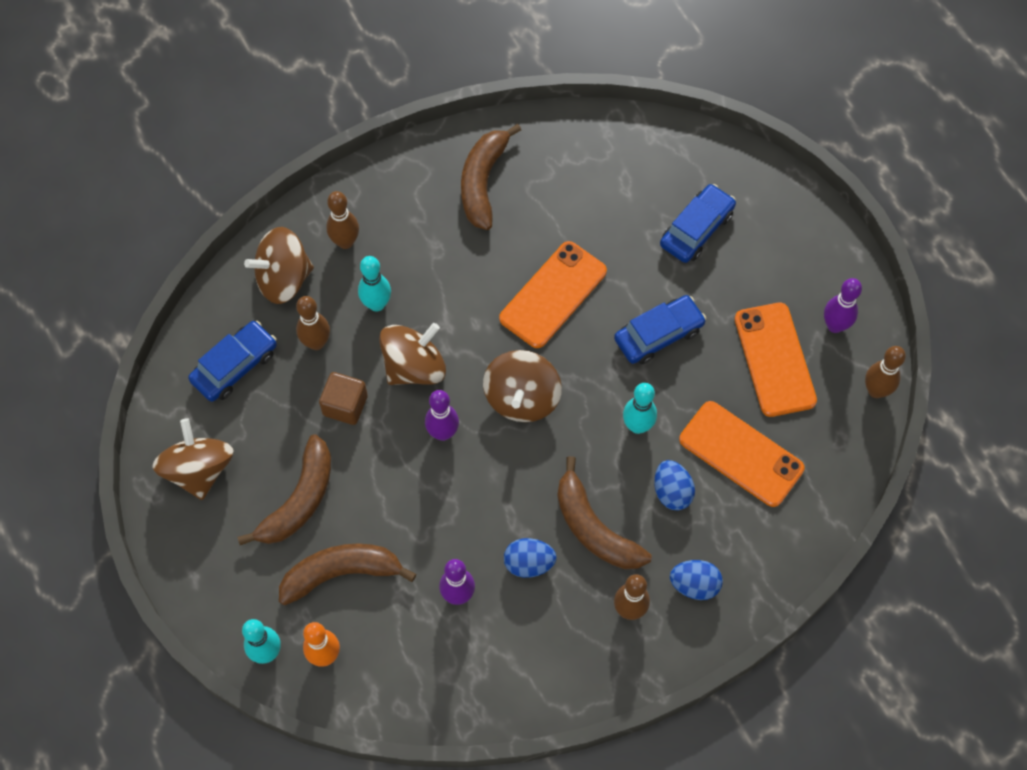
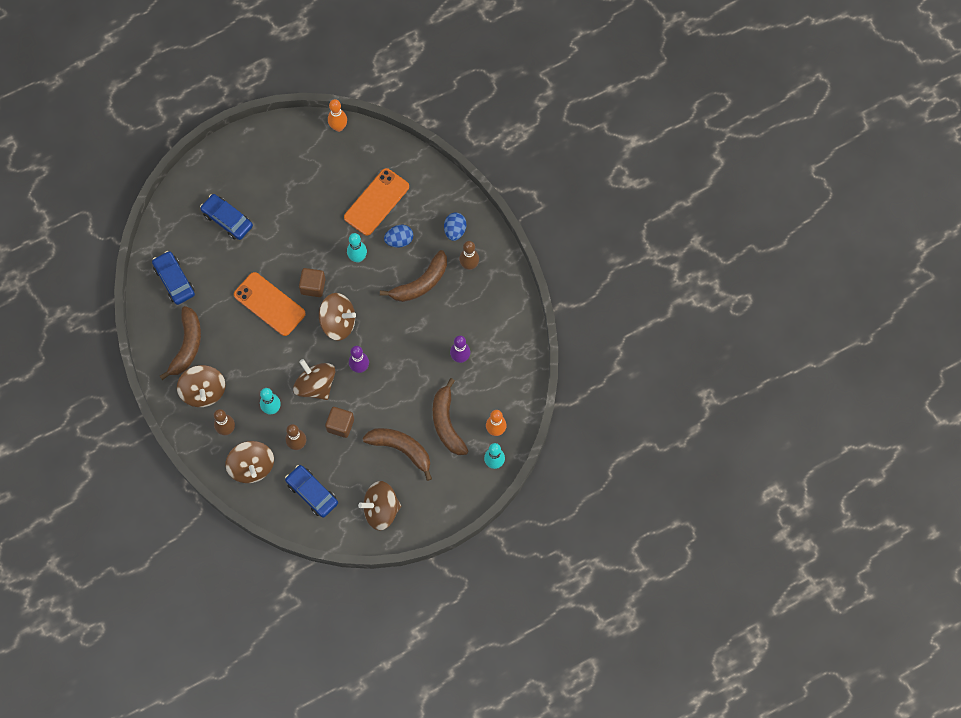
camera: 90 degrees left, 5 degrees up
brown banana [461,124,521,230] -> brown banana turned 90 degrees counterclockwise [160,306,201,380]
blue egg [504,538,557,578] -> none
blue car [614,295,706,364] -> blue car moved to [152,251,195,305]
orange phone [735,303,817,417] -> none
purple bowling pin [824,278,862,333] -> none
brown bowling pin [865,346,906,398] -> orange bowling pin [328,99,347,132]
none -> brown spinning top [177,365,226,407]
none -> brown cube [299,268,326,297]

